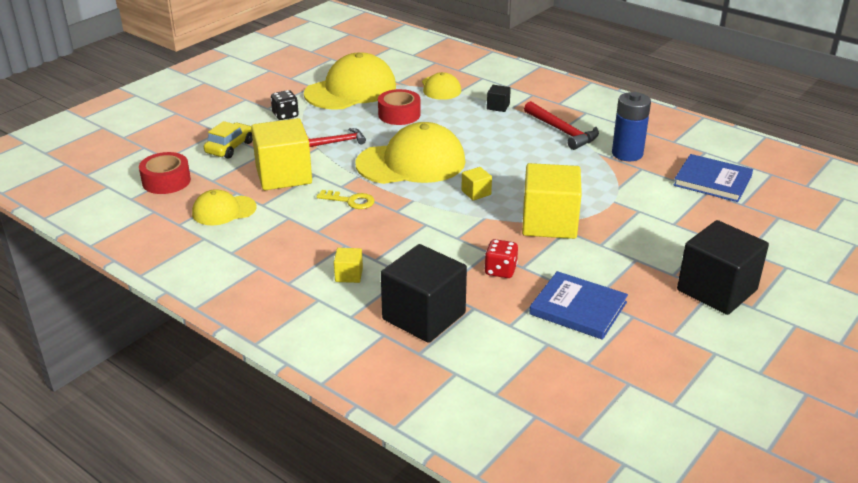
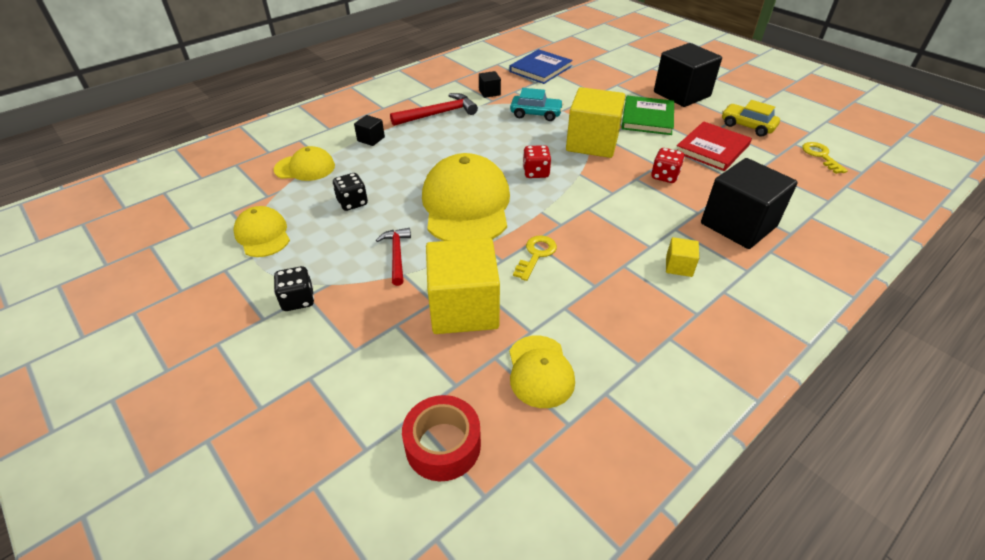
camera: 80 degrees left, 10 degrees up
yellow car [204,121,253,159] -> yellow car moved to [722,100,780,137]
yellow cap [304,52,396,110] -> yellow cap [233,206,290,257], size x0.53
red tape [378,89,420,125] -> black dice [332,173,368,211]
yellow cube [461,167,492,201] -> red dice [523,145,551,178]
blue book [529,271,628,340] -> red book [677,121,752,171]
blue battery [612,92,651,161] -> black cube [479,71,501,98]
none -> turquoise car [510,88,564,121]
none -> green book [621,96,674,135]
none -> yellow key [802,142,848,174]

